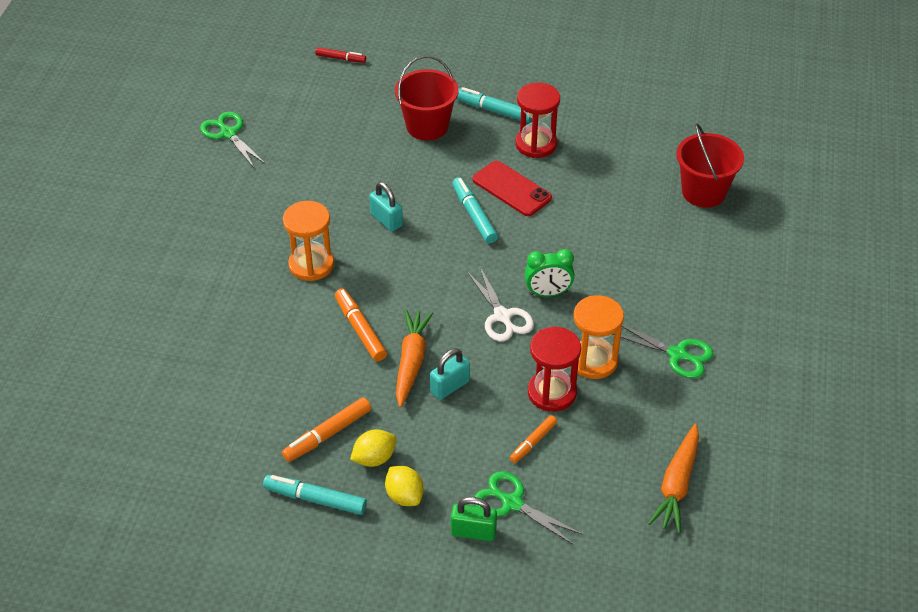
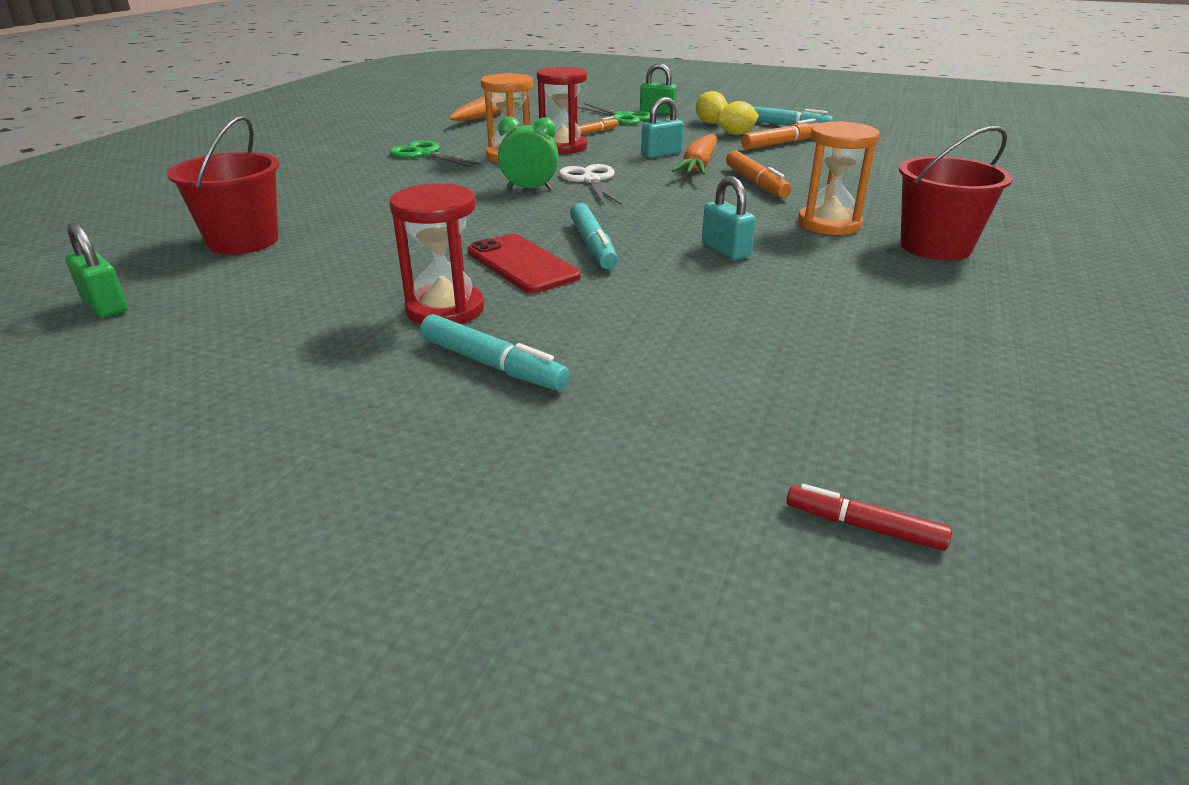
camera: 170 degrees left, 15 degrees down
green scissors [200,112,266,169] -> none
red bucket [395,56,459,140] -> red bucket moved to [899,126,1013,260]
none -> green padlock [65,223,128,318]

